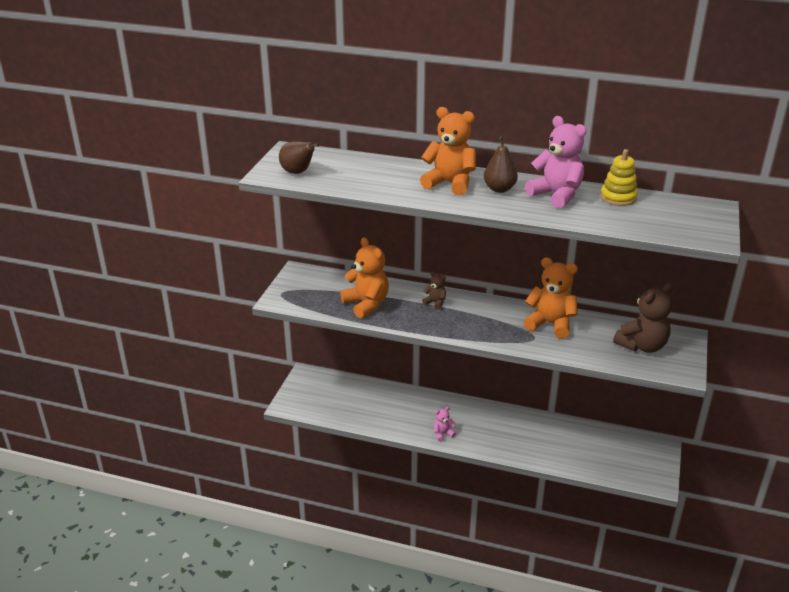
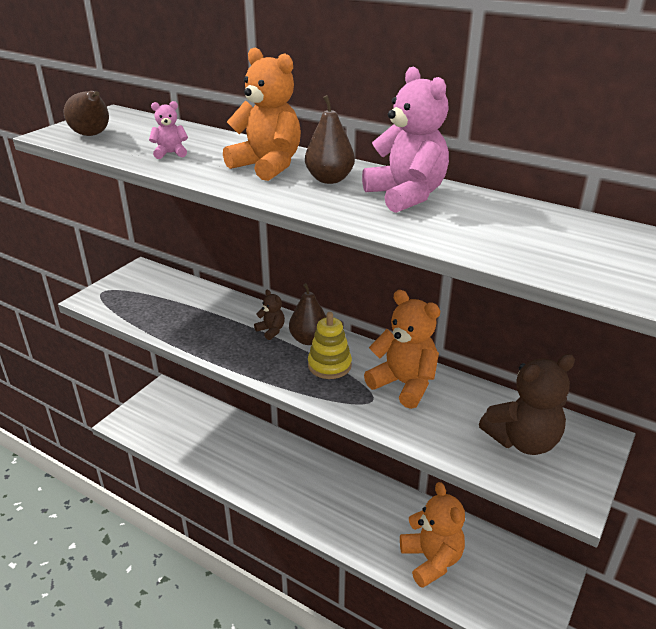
camera: 15 degrees right, 0 degrees up
orange teddy bear [340,237,389,318] -> orange teddy bear moved to [400,482,465,588]
pink teddy bear [434,407,456,442] -> pink teddy bear moved to [149,101,188,159]
yellow stacking toy [600,149,638,206] -> yellow stacking toy moved to [308,312,352,379]
none -> brown pear [289,283,326,345]

